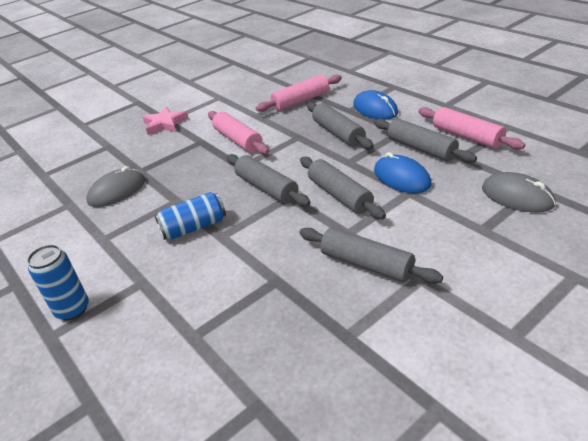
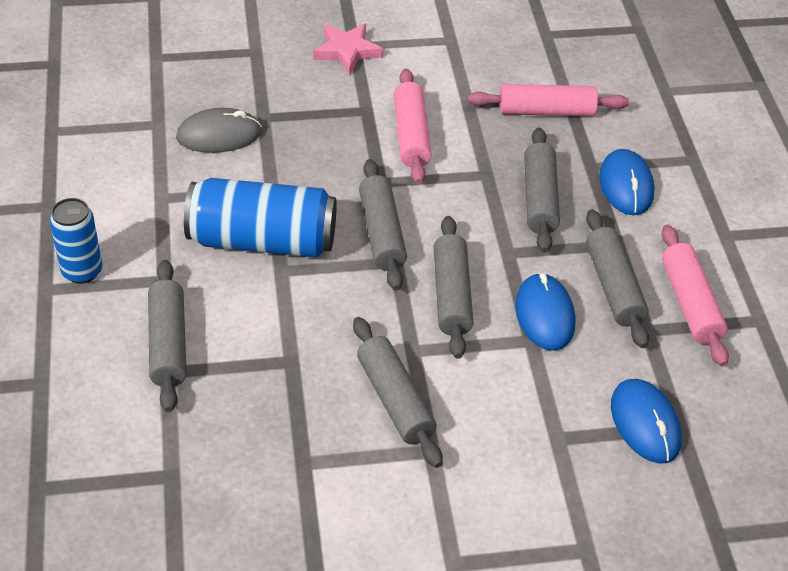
camera: 25 degrees right, 10 degrees up
blue can [155,192,226,240] -> blue can [184,178,337,258], size x1.69
grey mouse [482,172,556,213] -> blue mouse [611,379,682,464]
none -> grey rolling pin [148,260,187,412]

